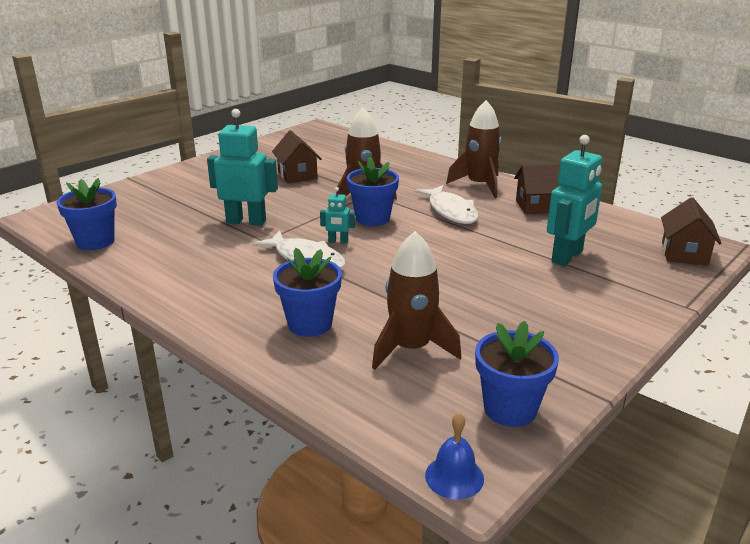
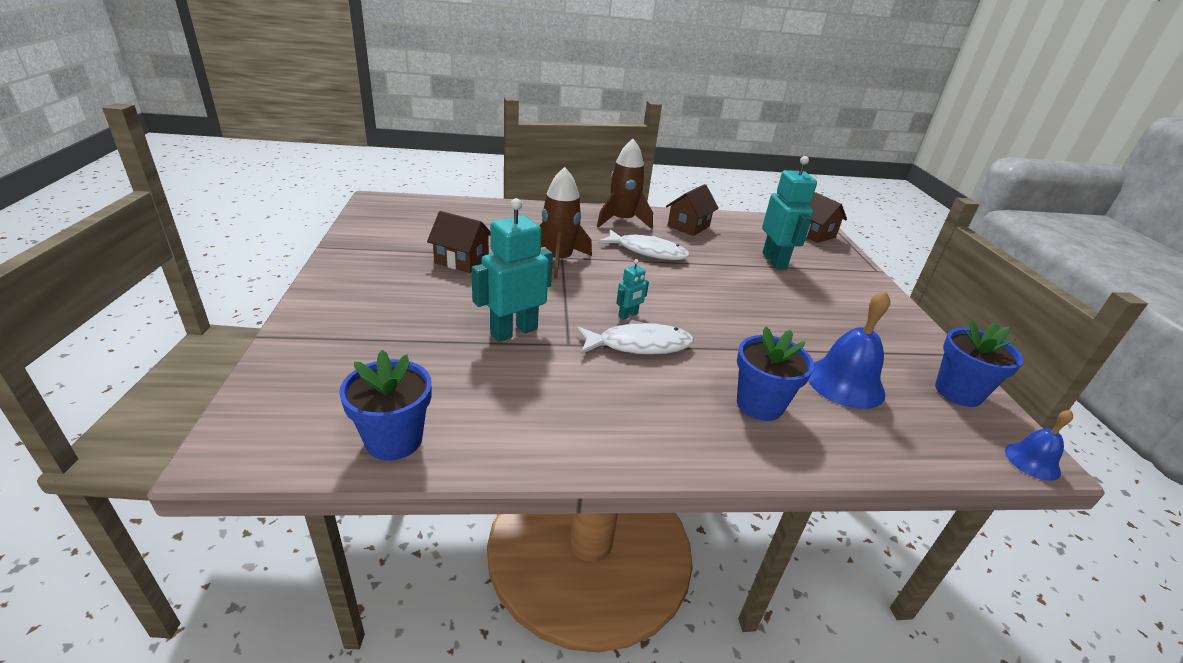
camera: 50 degrees left, 5 degrees up
blue flower pot [347,157,399,226] -> none
brown rocket [372,231,461,370] -> blue bell [808,290,890,409]

